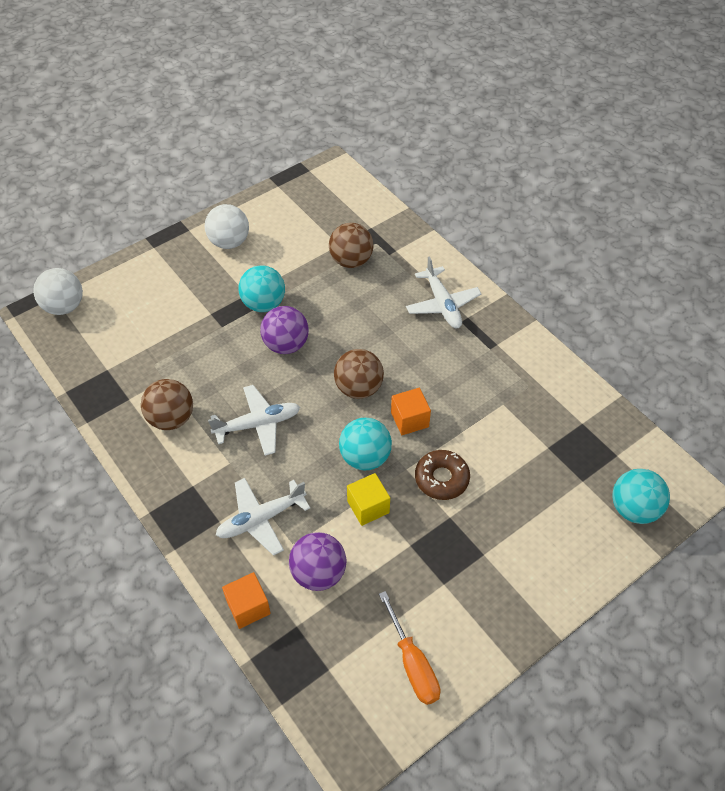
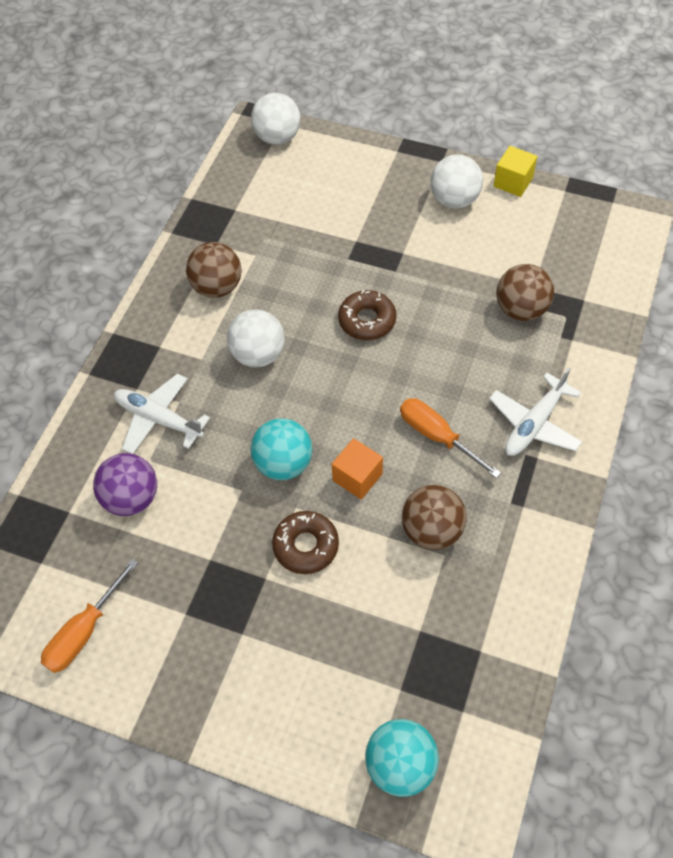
camera: 60 degrees right, 5 degrees up
white plane [208,385,300,456] -> white ball [227,310,285,367]
orange cube [222,572,271,629] -> none
turquoise ball [238,265,285,312] -> none
purple ball [260,306,309,354] -> brown donut [338,290,396,340]
brown ball [334,349,384,399] -> brown ball moved to [402,485,467,550]
yellow cube [347,473,390,526] -> yellow cube moved to [494,146,537,197]
none -> orange screwdriver [400,398,501,478]

